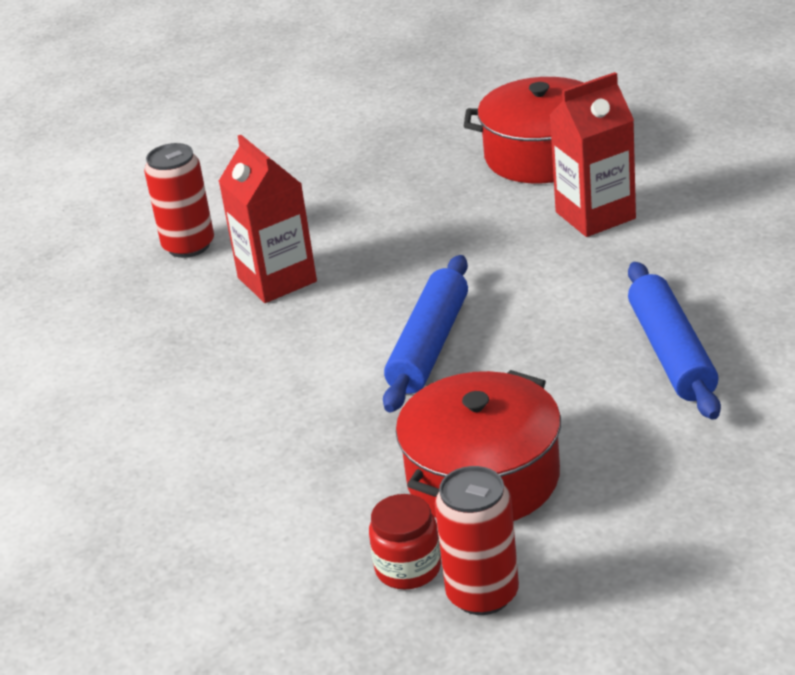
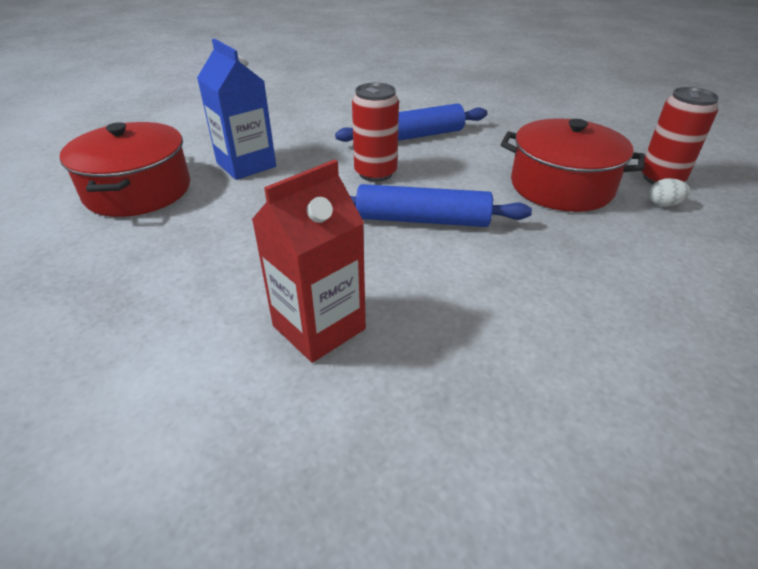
camera: 105 degrees left, 5 degrees up
red can [144,143,214,258] -> red can moved to [352,83,399,182]
red jar [369,494,441,589] -> white egg [649,178,691,207]
red carton [550,72,636,237] -> blue carton [197,39,276,180]

